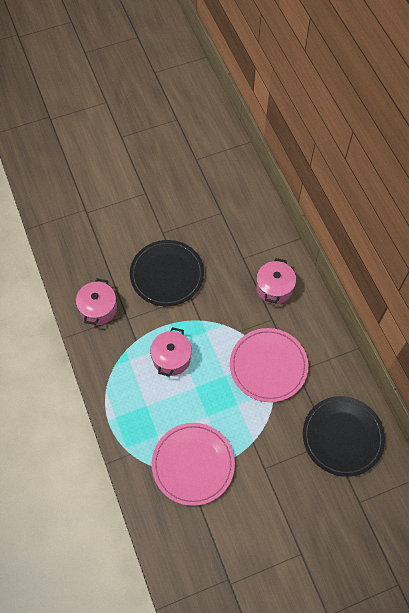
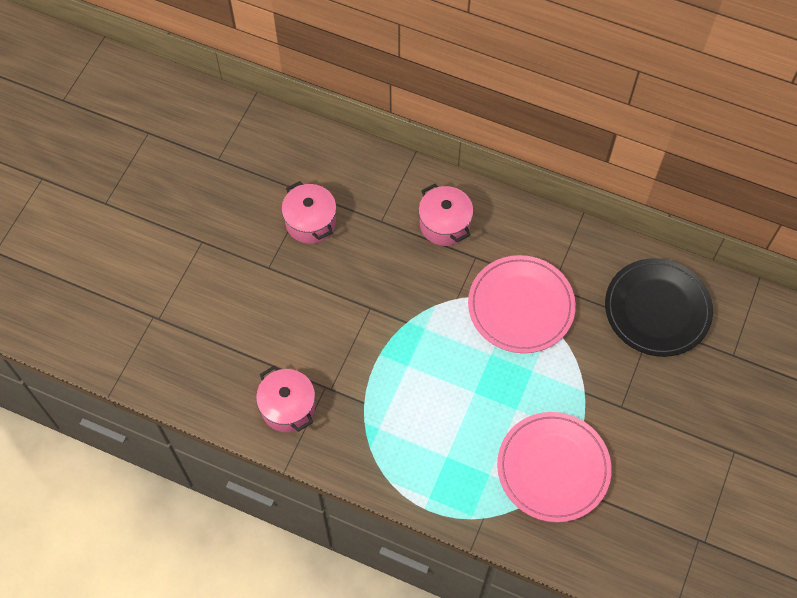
camera: 45 degrees left, 0 degrees up
black plate [130,240,204,306] -> none
pink pot [150,327,192,377] -> pink pot moved to [282,181,336,244]

